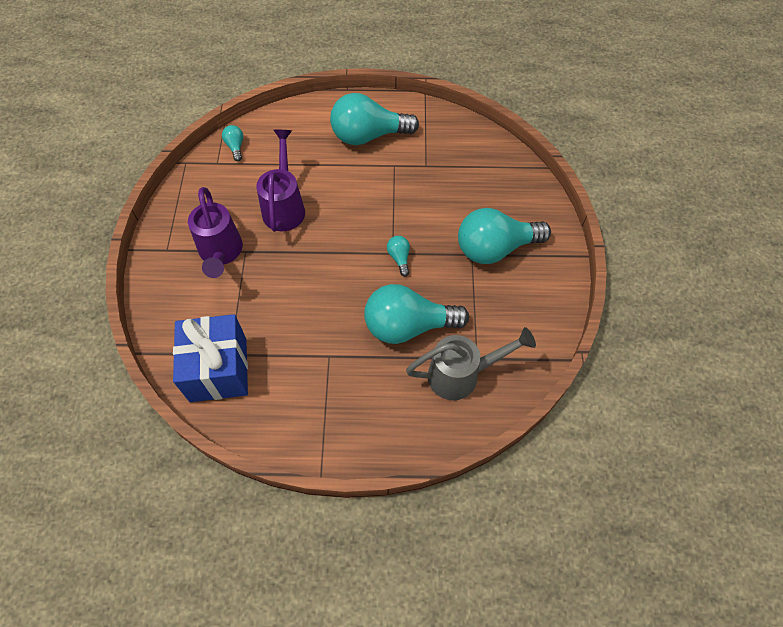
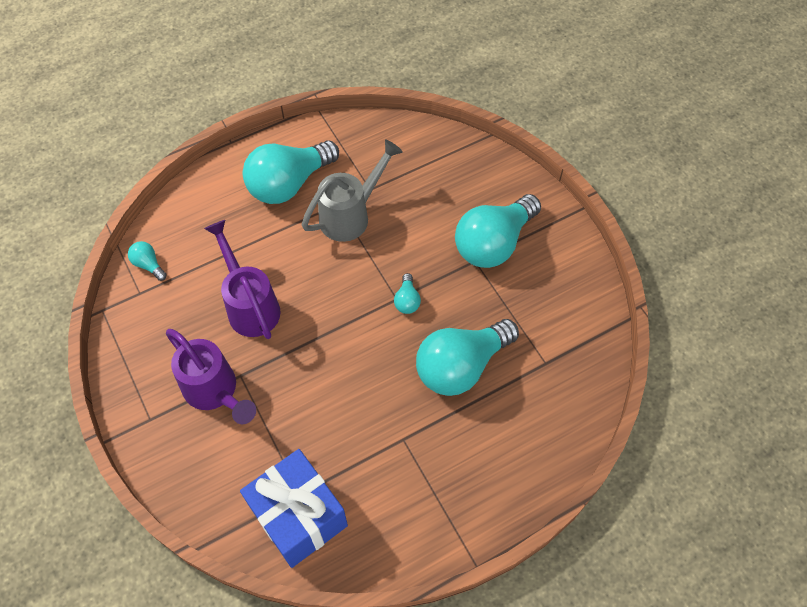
camera: 30 degrees left, 0 degrees up
turquoise light bulb [387,236,410,276] -> turquoise light bulb turned 135 degrees counterclockwise [394,273,421,314]
grey watering can [406,327,536,400] -> grey watering can moved to [302,139,403,242]

